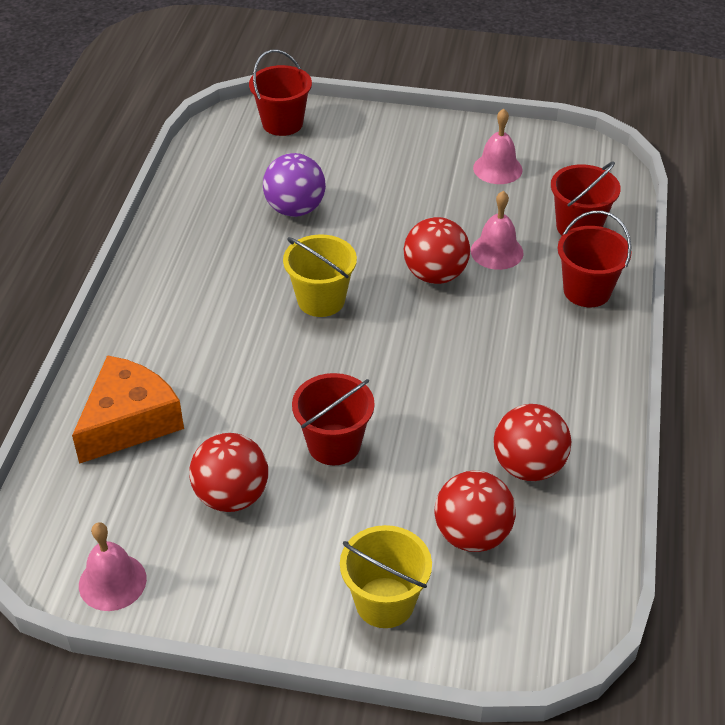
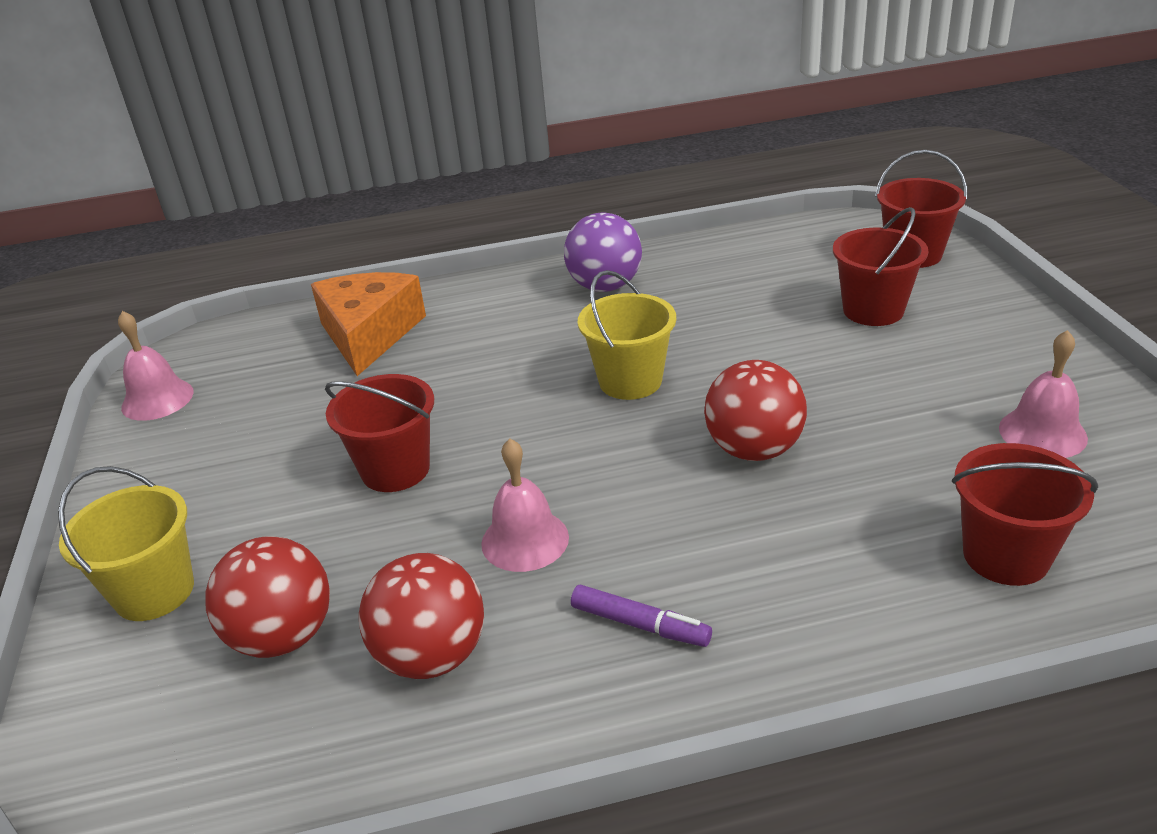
camera: 70 degrees right, 10 degrees down
orange cheese [72,355,184,464] -> orange cheese turned 105 degrees counterclockwise [311,272,426,376]
red ball [189,433,268,512] -> none
purple ball [263,153,326,217] -> purple ball moved to [564,213,642,292]
pink bell [471,191,524,270] -> pink bell moved to [481,439,569,572]
red bucket [558,211,632,307] -> red bucket moved to [833,207,929,326]
none -> purple marker [571,585,712,647]

